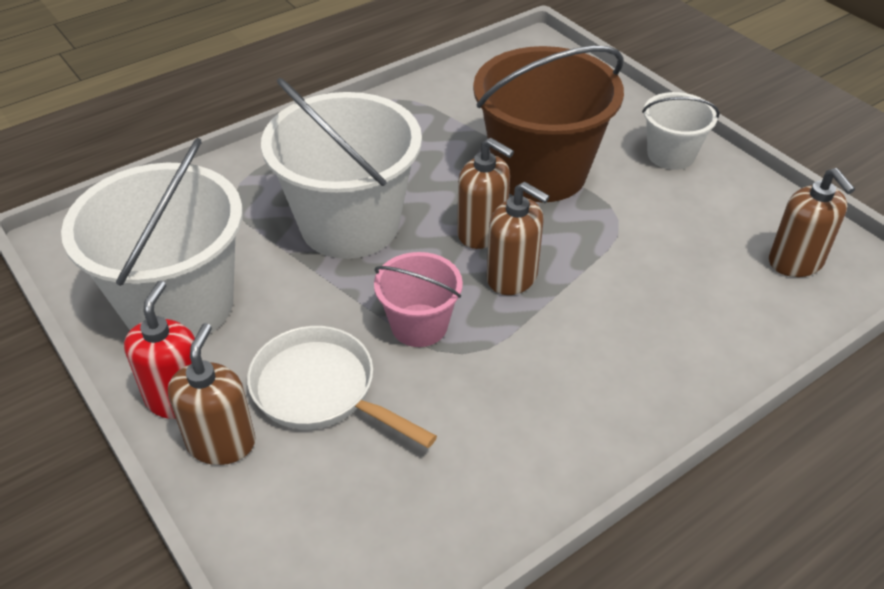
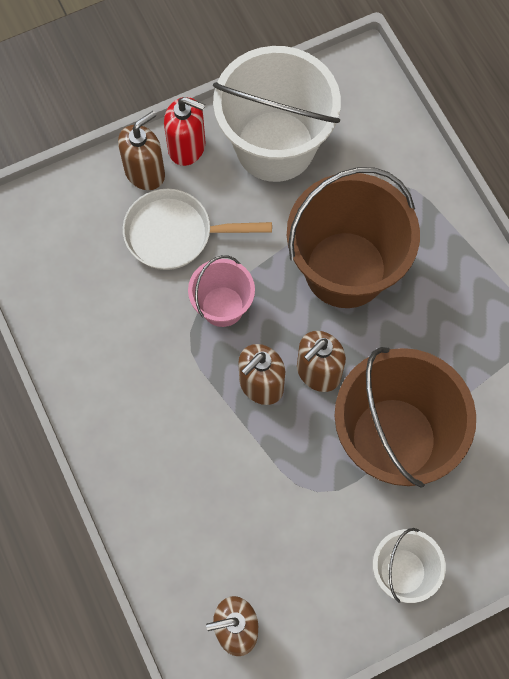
camera: 100 degrees right, 25 degrees up
brown soap dispenser [168,323,256,465] -> brown soap dispenser turned 60 degrees counterclockwise [118,111,165,190]
white pan [247,326,437,448] -> white pan turned 135 degrees counterclockwise [123,189,272,270]
white bucket [261,78,422,259] -> brown bucket [287,167,420,308]

